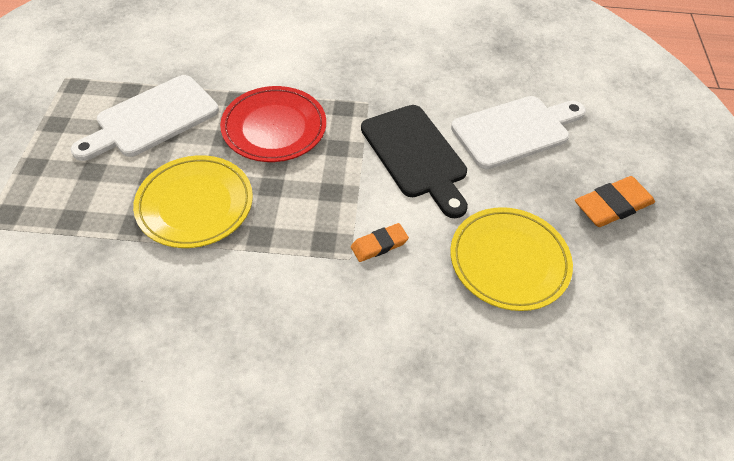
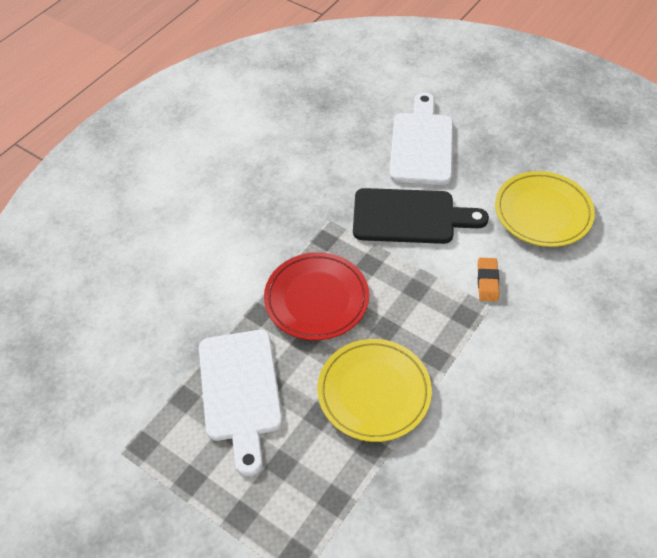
camera: 55 degrees left, 0 degrees up
orange eraser [575,176,655,227] -> none

